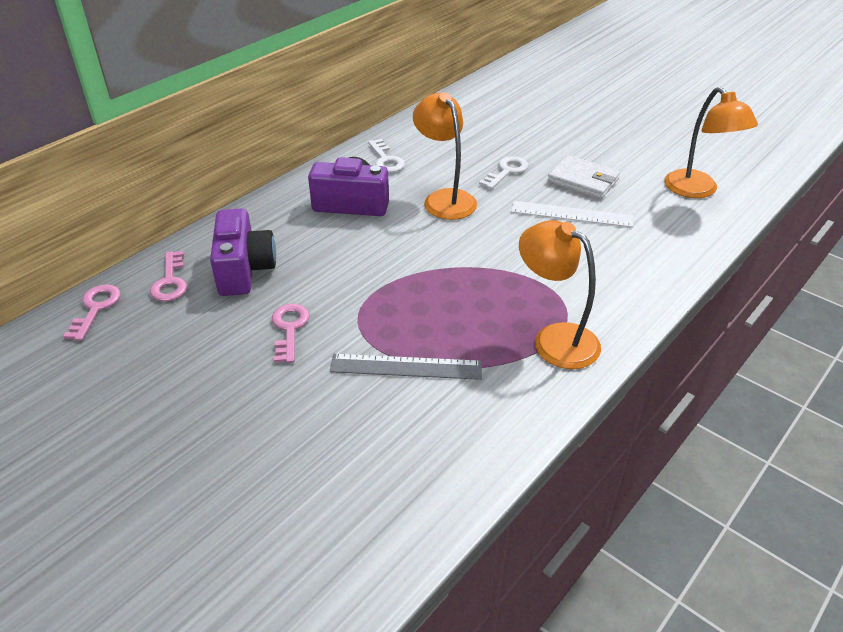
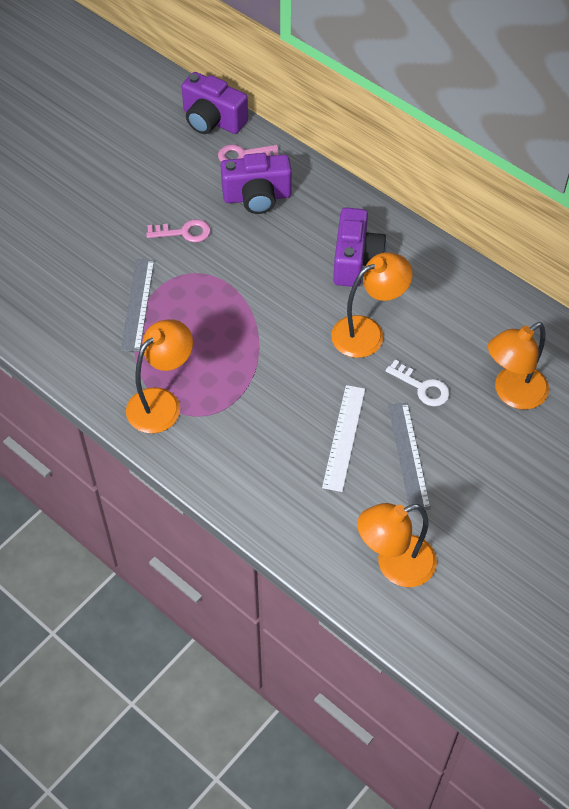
camera: 90 degrees right, 15 degrees up
pink key [63,284,121,341] -> purple camera [181,72,248,134]
white key [368,139,405,173] -> none
white wallet [548,155,620,199] -> grey ruler [388,403,431,512]
none -> orange lamp [488,322,549,410]

